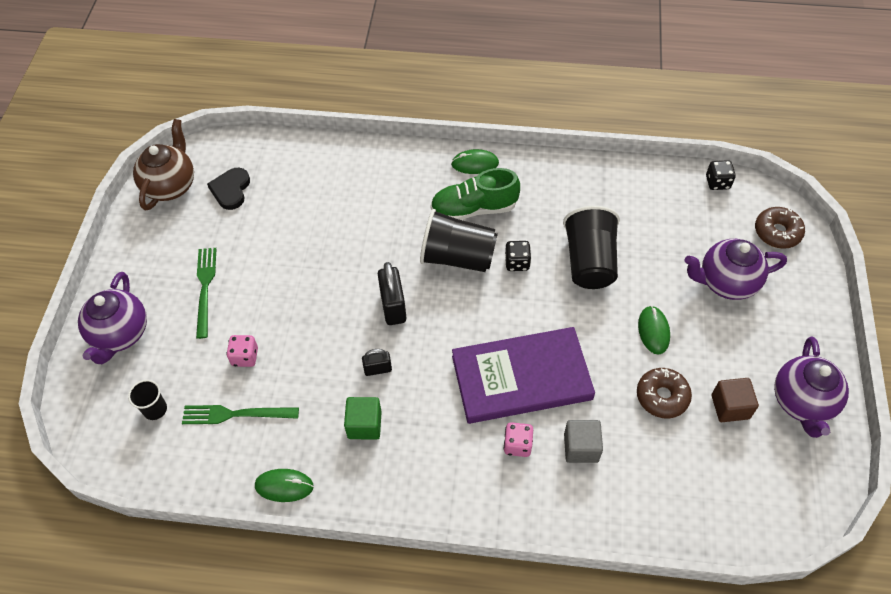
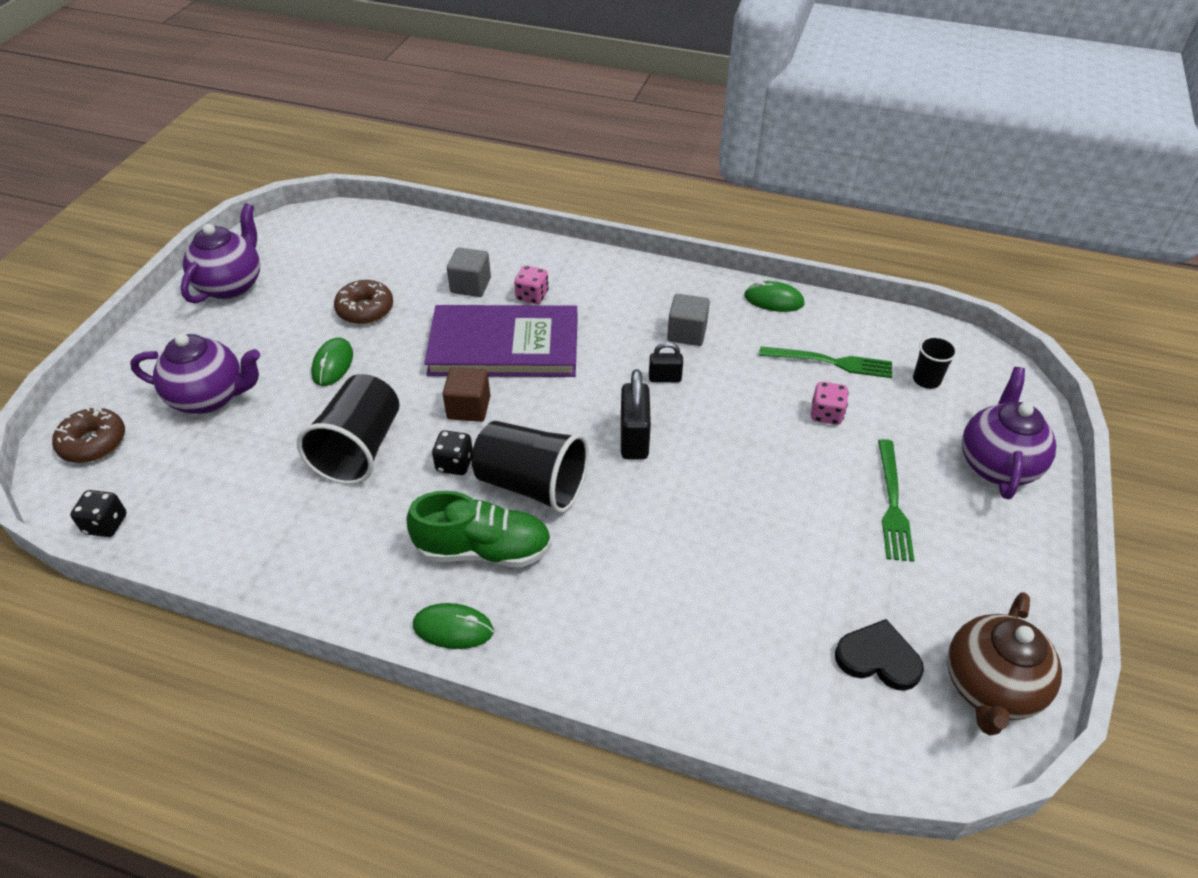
camera: 170 degrees left, 10 degrees down
black heart [207,168,250,210] -> black heart turned 90 degrees counterclockwise [835,619,924,691]
green cube [344,397,382,440] -> grey cube [667,294,710,346]
brown cube [712,378,759,422] -> brown cube moved to [442,367,490,422]

